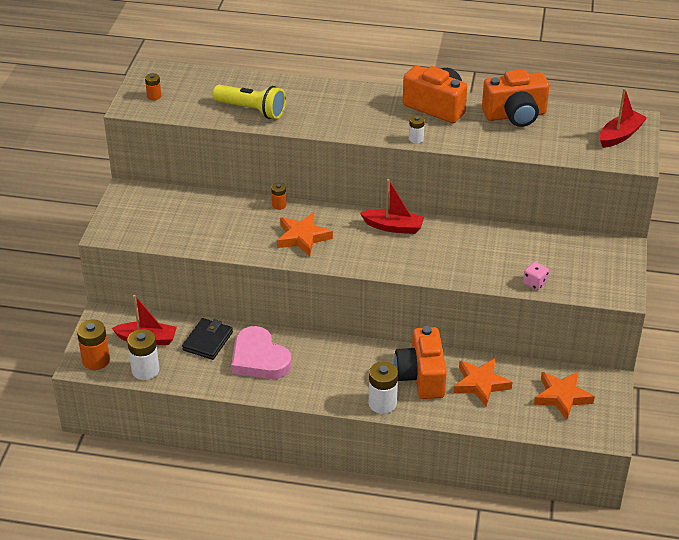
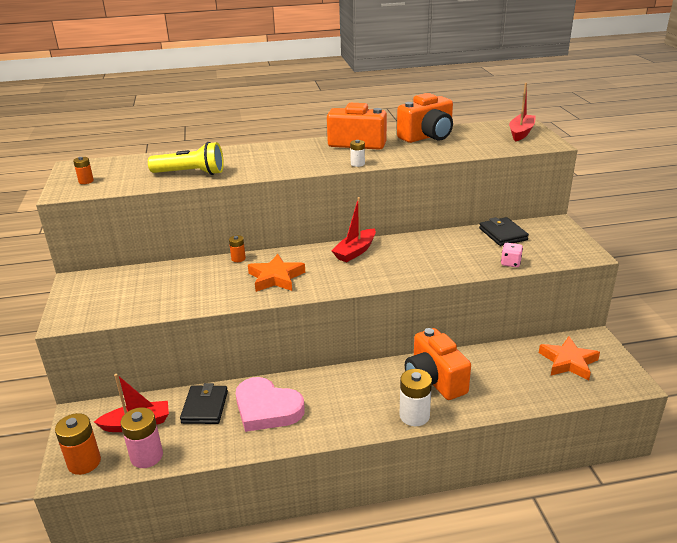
camera: 20 degrees left, 10 degrees down
white battery [127,329,159,380] -> pink battery [121,407,163,468]
red boat [360,179,424,234] -> red boat turned 135 degrees clockwise [331,197,376,263]
orange star [453,358,512,407] -> none
none -> black wallet [479,217,529,246]

